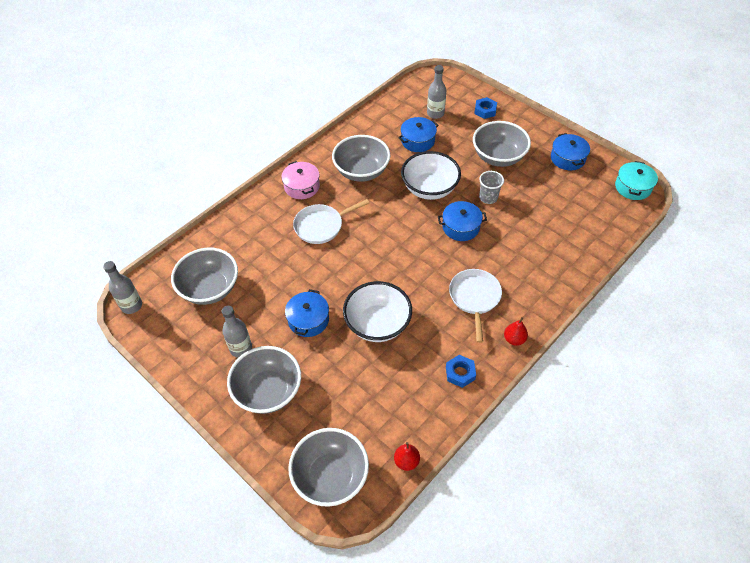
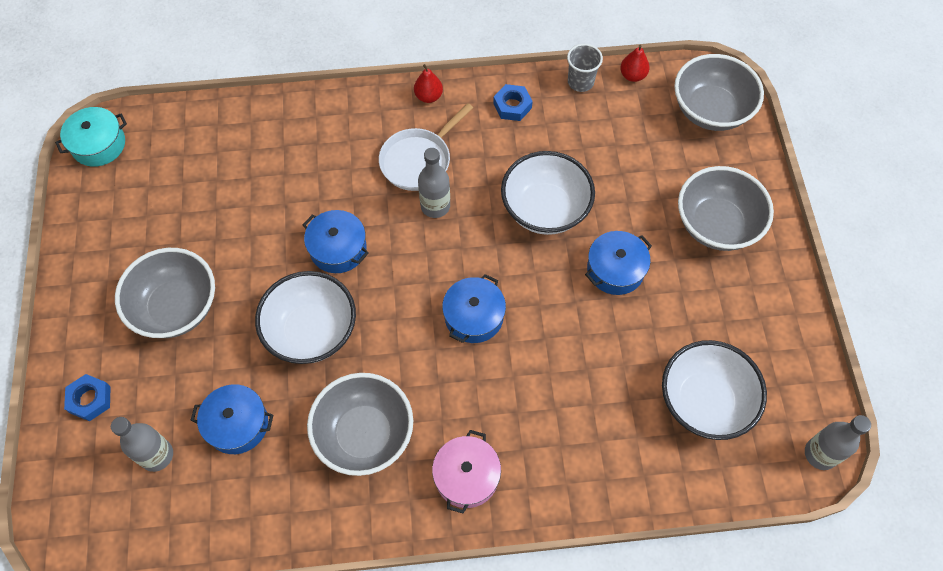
camera: 140 degrees left, 10 degrees up
grey bowl [171,248,238,305] -> white bowl [662,340,767,440]
grey bottle [222,306,252,358] -> grey bottle moved to [418,148,450,218]
white pan [293,199,369,244] -> none
grey cup [479,171,504,204] -> grey cup moved to [567,44,603,92]
blue pot [551,133,590,171] -> blue pot moved to [442,274,506,343]

